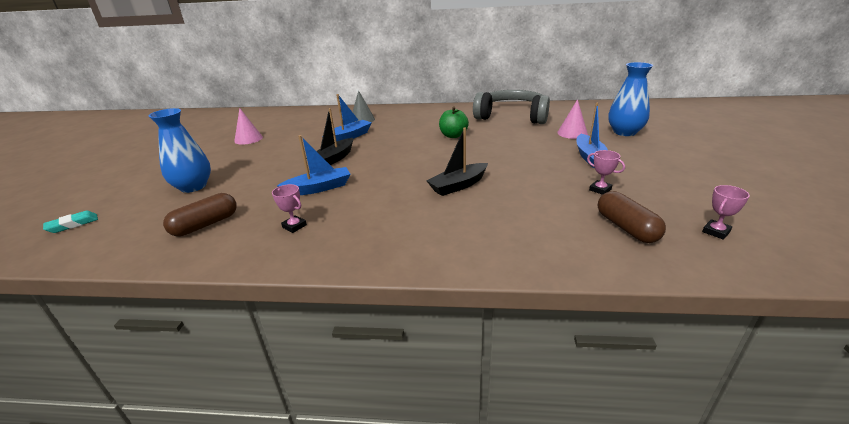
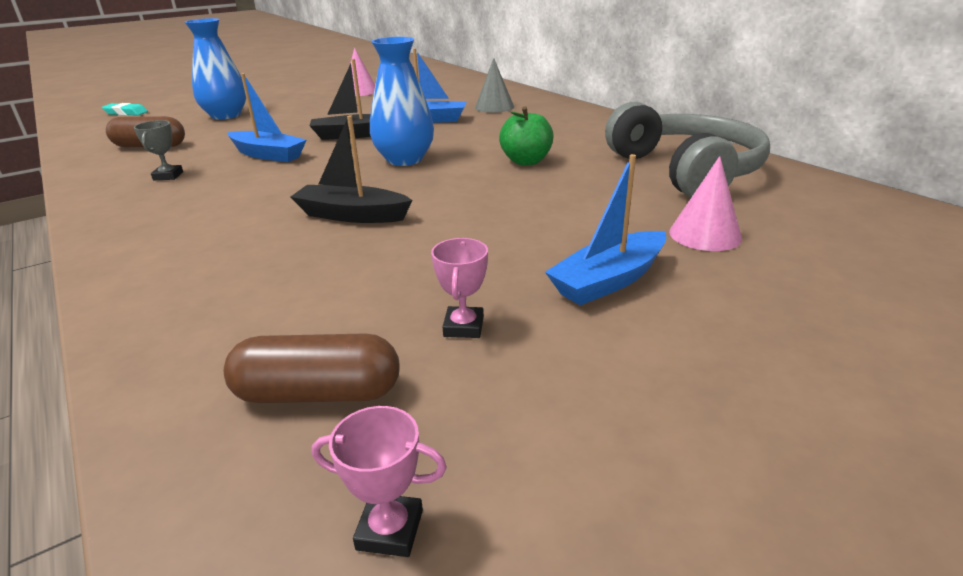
camera: 50 degrees right, 0 degrees up
pink trophy [272,184,307,233] -> grey trophy [134,120,183,180]
brown capsule [598,191,666,243] -> brown capsule turned 60 degrees clockwise [224,333,400,403]
blue vase [608,62,653,136] -> blue vase moved to [370,37,434,166]

